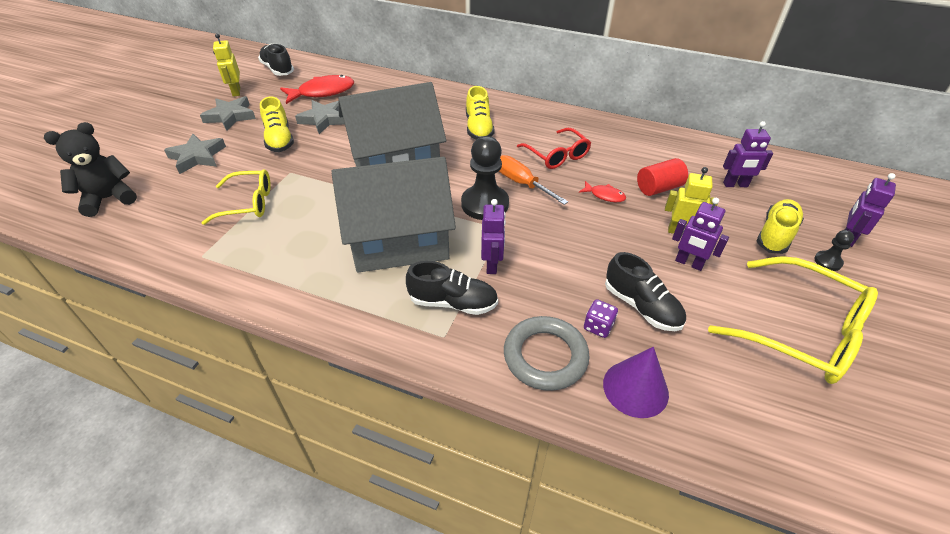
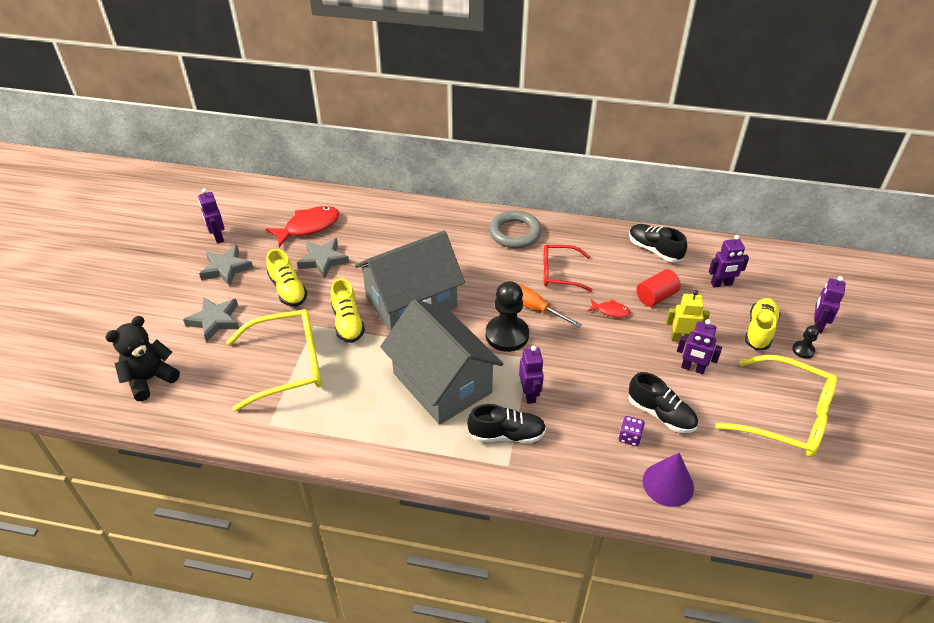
camera: 10 degrees left, 0 degrees up
yellow glasses [202,169,271,225] -> yellow glasses [226,309,322,412], size x1.62
yellow robot [213,33,240,97] -> purple robot [198,188,225,244]
black shoe [258,44,294,76] -> black shoe moved to [629,224,687,262]
grey house [331,157,456,272] -> grey house turned 75 degrees clockwise [380,299,504,425]
yellow shoe [466,86,495,140] -> yellow shoe moved to [331,278,365,343]
grey ring [504,316,590,391] -> grey ring moved to [489,211,542,248]
red glasses [517,128,591,169] -> red glasses turned 135 degrees clockwise [543,245,593,292]

